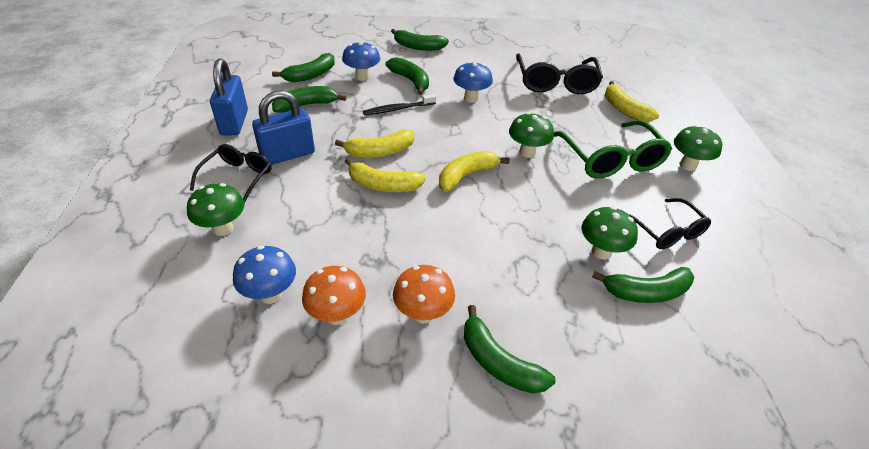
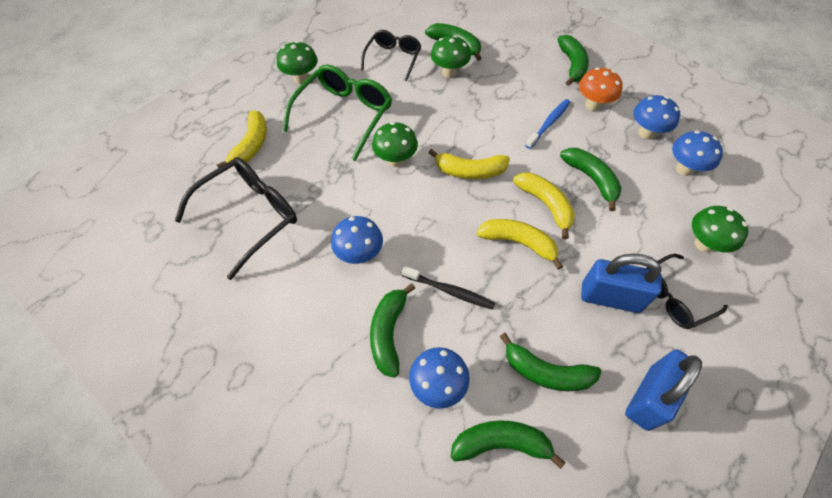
camera: 135 degrees left, 15 degrees up
orange mushroom [302,266,366,325] -> blue mushroom [633,95,680,139]
green banana [391,29,449,51] -> green banana moved to [560,148,621,211]
none -> blue toothbrush [525,99,570,149]

